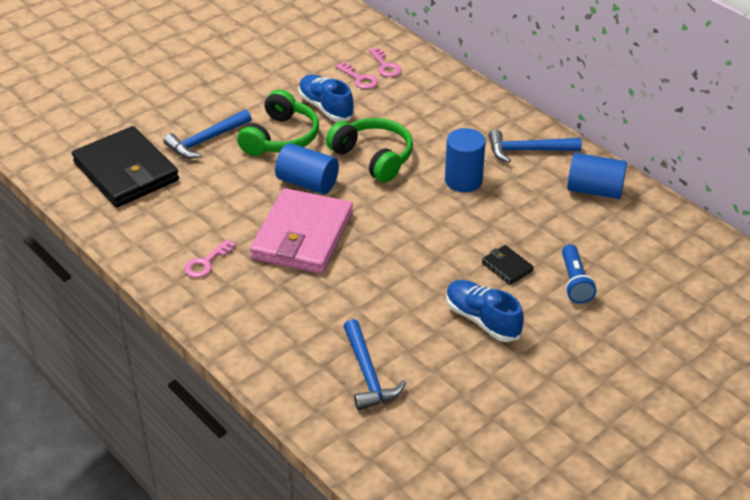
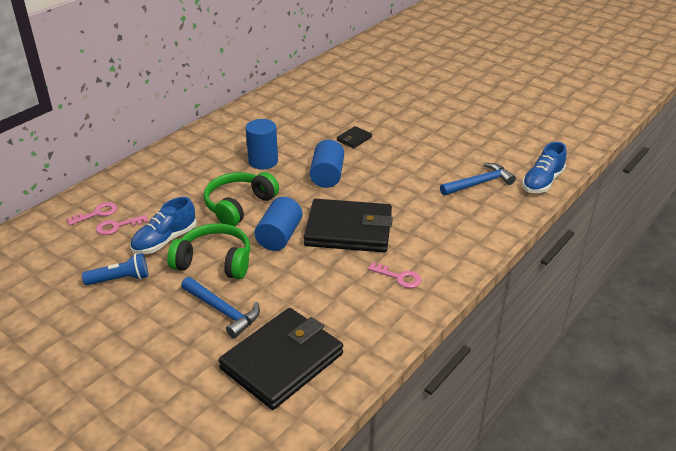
camera: 100 degrees left, 5 degrees down
pink wallet [250,188,353,274] -> black wallet [304,199,393,252]
pink key [335,62,378,89] -> pink key turned 150 degrees counterclockwise [96,215,148,235]
blue shoe [446,280,524,342] -> blue shoe moved to [522,142,567,193]
blue hammer [489,129,582,163] -> none
blue flashlight [562,244,596,304] -> blue flashlight moved to [82,253,148,285]
blue cylinder [567,153,627,199] -> blue cylinder moved to [310,140,344,188]

